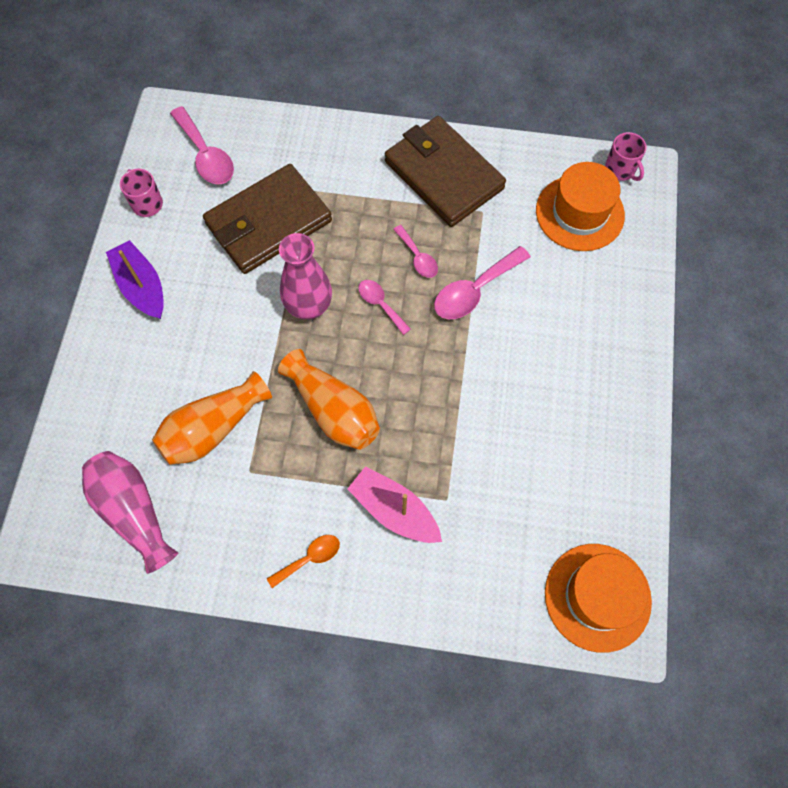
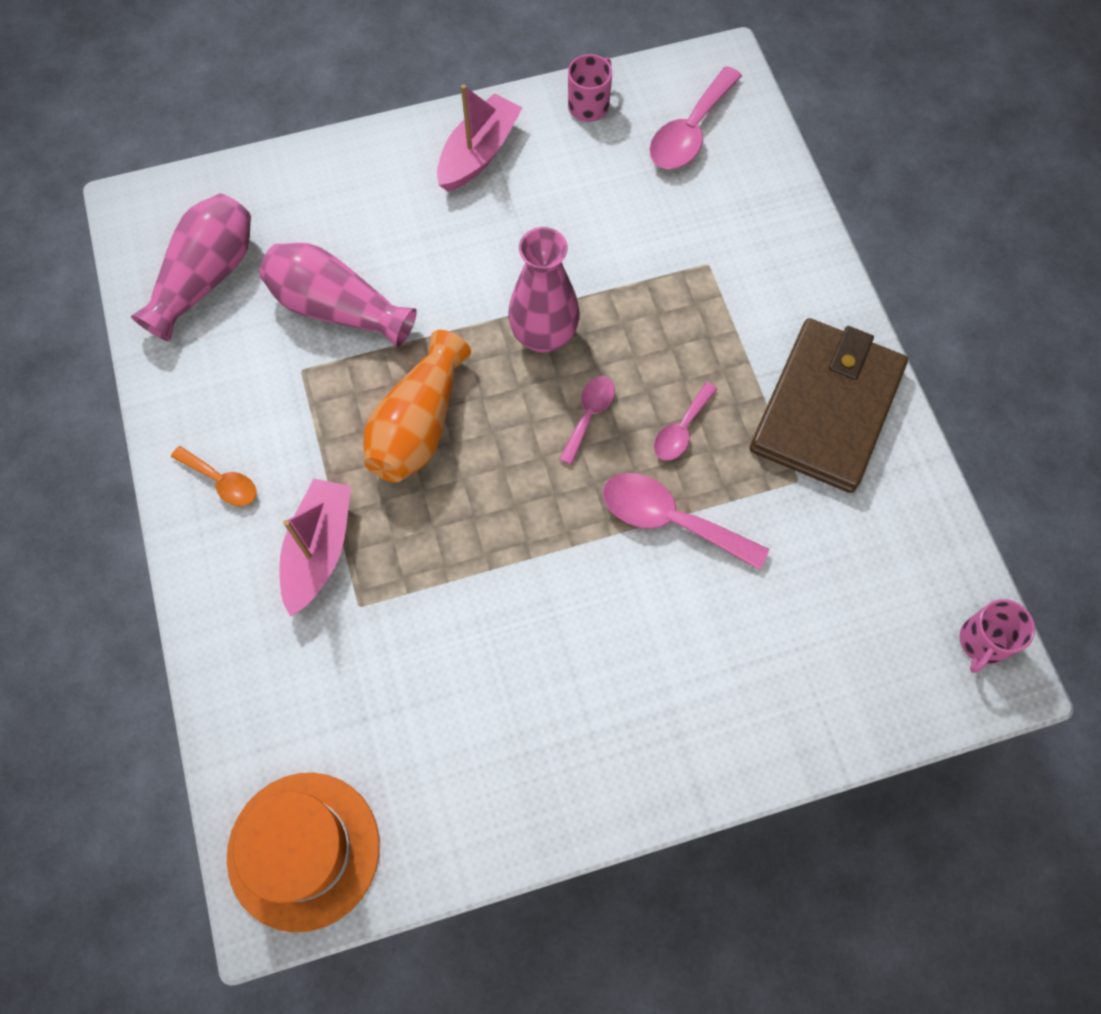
camera: 65 degrees right, 0 degrees up
purple boat [106,240,164,319] -> pink boat [437,84,522,192]
orange vase [152,371,272,465] -> pink vase [259,243,417,348]
brown wallet [203,164,332,274] -> none
orange hat [536,162,625,251] -> none

